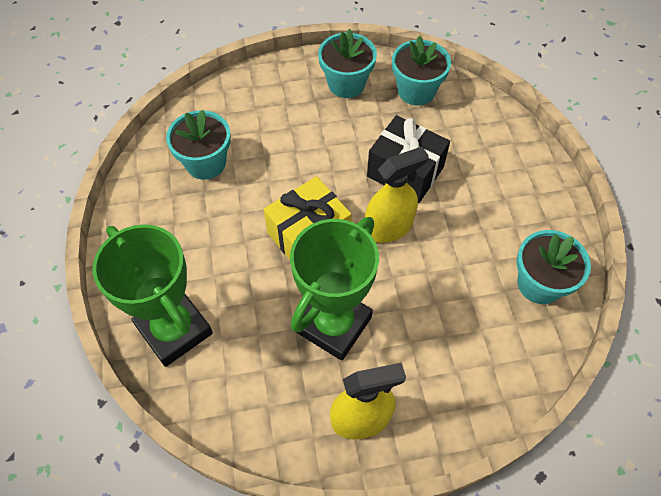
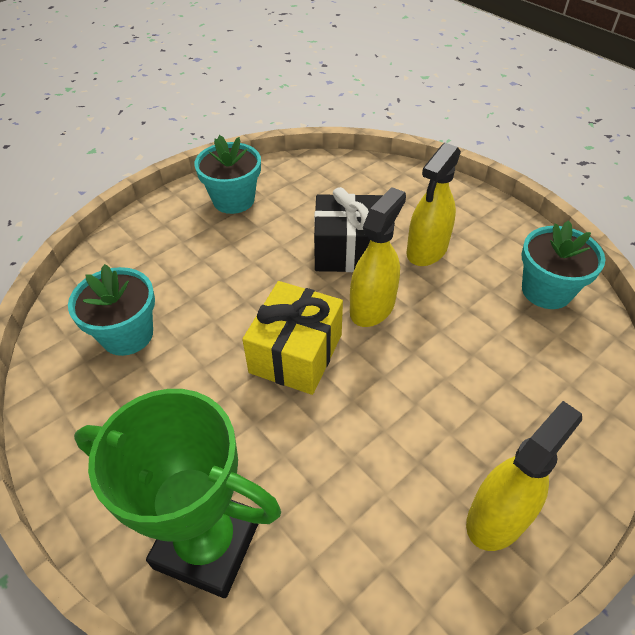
camera: 30 degrees left, 10 degrees down
green trophy [290,217,379,361] -> none
turquoise flower pot [392,36,451,105] -> none
none -> yellow spray bottle [406,143,461,266]

